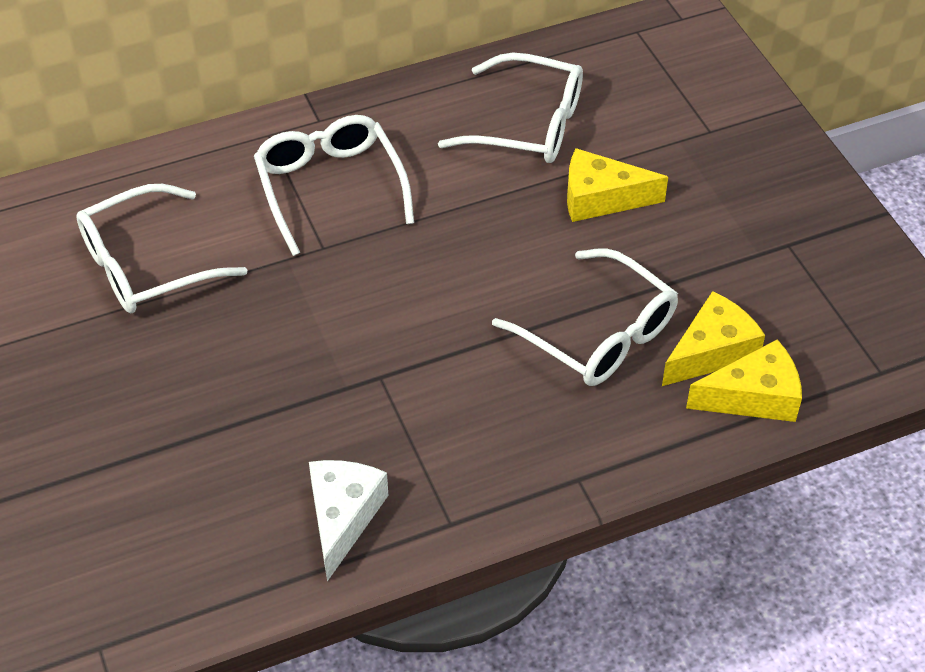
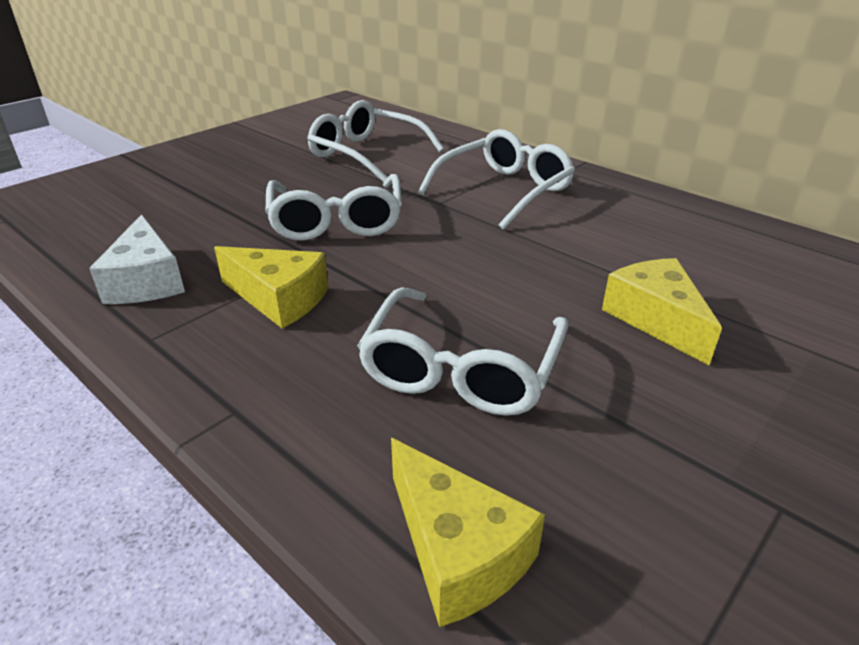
camera: 65 degrees right, 15 degrees down
white cheese [309,460,388,581] -> white cheese turned 90 degrees clockwise [89,214,185,304]
white glasses [438,53,583,163] -> white glasses moved to [265,174,402,241]
yellow cheese [662,291,765,386] -> yellow cheese moved to [214,246,328,328]

